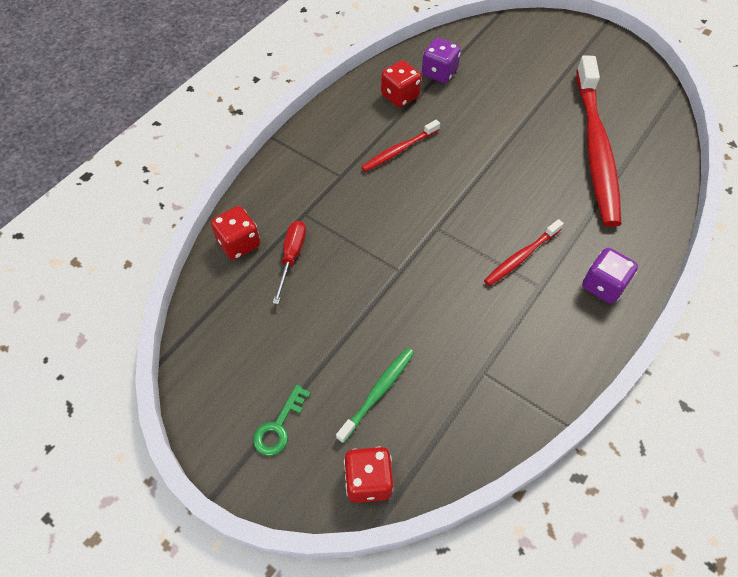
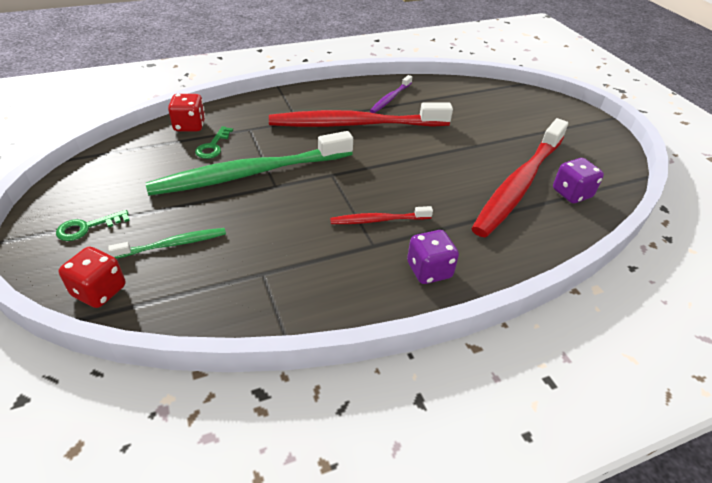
camera: 30 degrees right, 15 degrees down
red screwdriver [273,221,306,304] -> green key [195,126,233,159]
red toothbrush [361,120,440,172] -> red toothbrush [269,103,453,127], size x2.20
red dice [381,60,421,107] -> purple toothbrush [370,75,412,113]
purple dice [422,38,461,83] -> purple dice moved to [553,158,604,203]
none -> green toothbrush [145,131,353,196]

